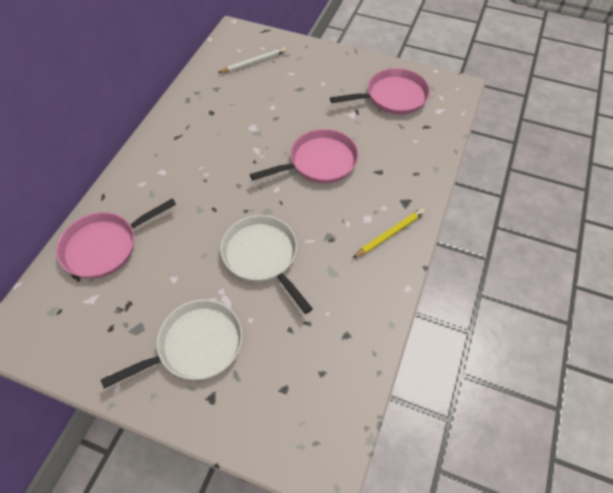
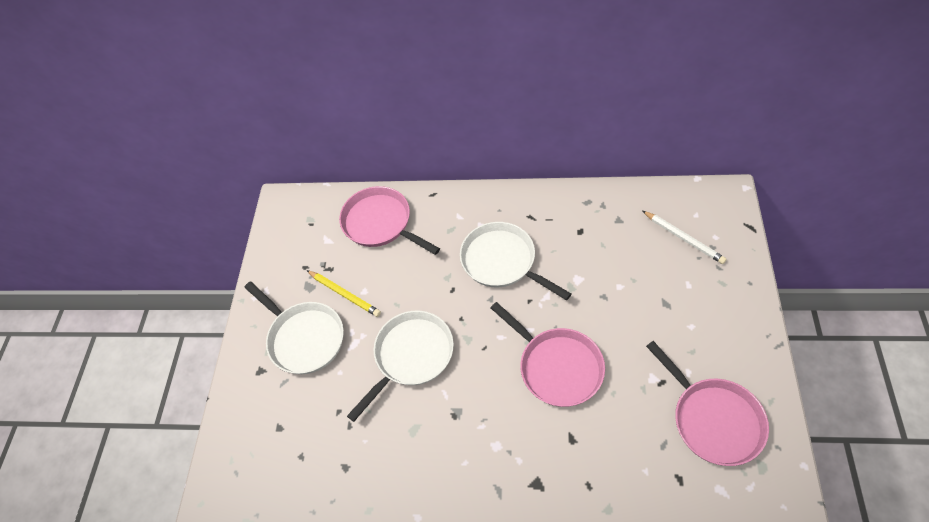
camera: 80 degrees right, 0 degrees up
yellow pencil [353,208,425,258] -> yellow pencil moved to [307,270,381,317]
none -> white pan [460,222,571,300]

